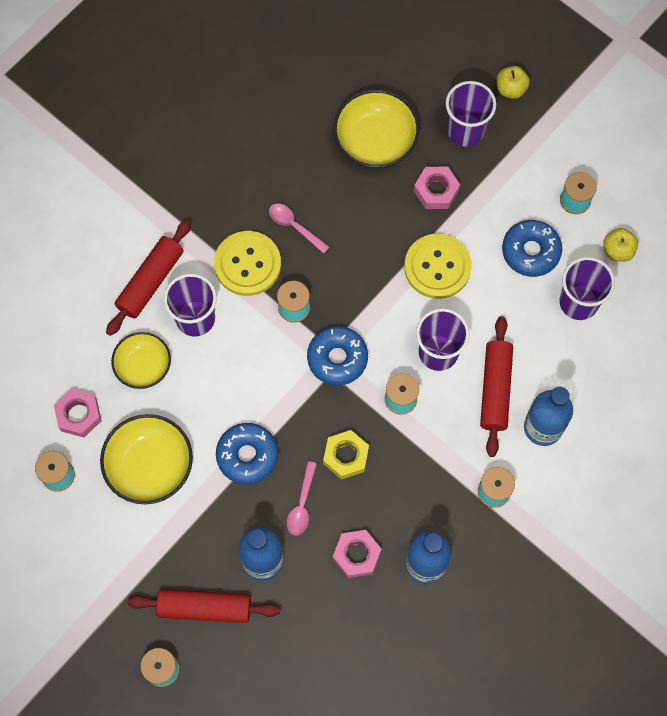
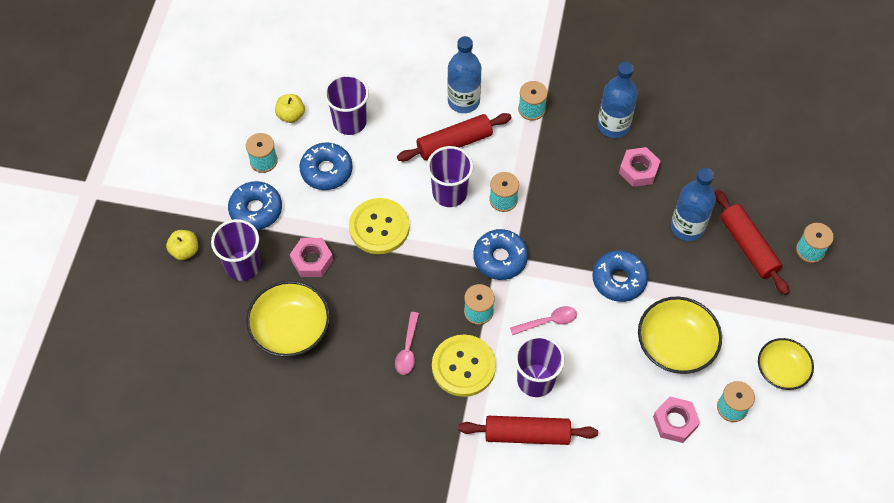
camera: 120 degrees left, 10 degrees down
yellow bowl [111,332,171,389] -> yellow bowl moved to [758,338,814,390]
pink spoon [287,461,317,535] -> pink spoon moved to [510,306,577,335]
yellow nut [323,430,369,480] -> none
none -> blue donut [228,181,282,230]

